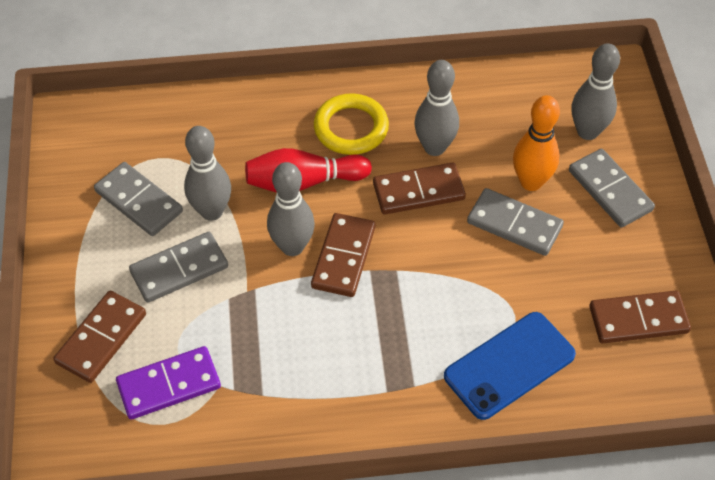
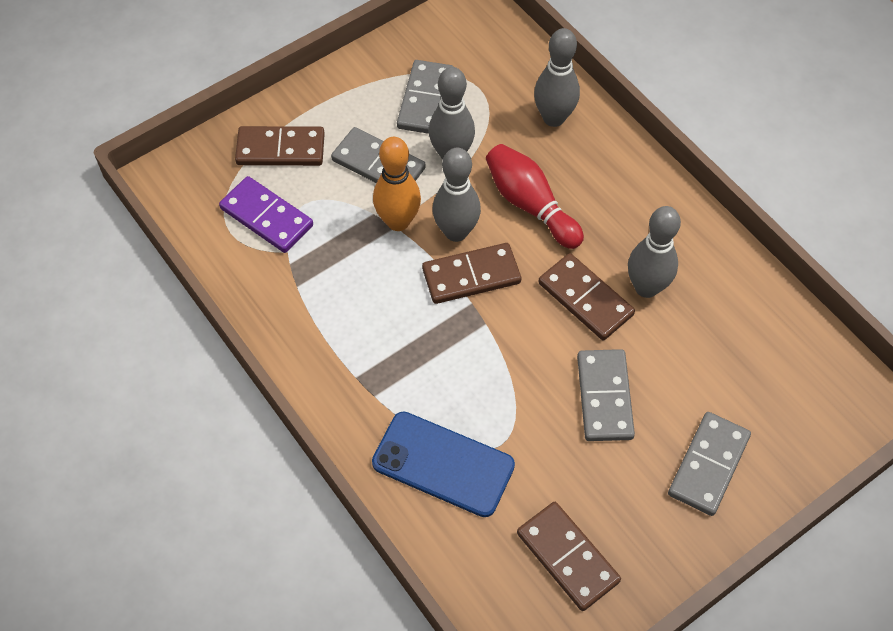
camera: 60 degrees right, 5 degrees up
yellow ring [314,93,389,155] -> none
orange bowling pin [513,95,560,191] -> orange bowling pin moved to [373,137,421,231]
grey bowling pin [572,43,620,140] -> grey bowling pin moved to [534,28,580,127]

